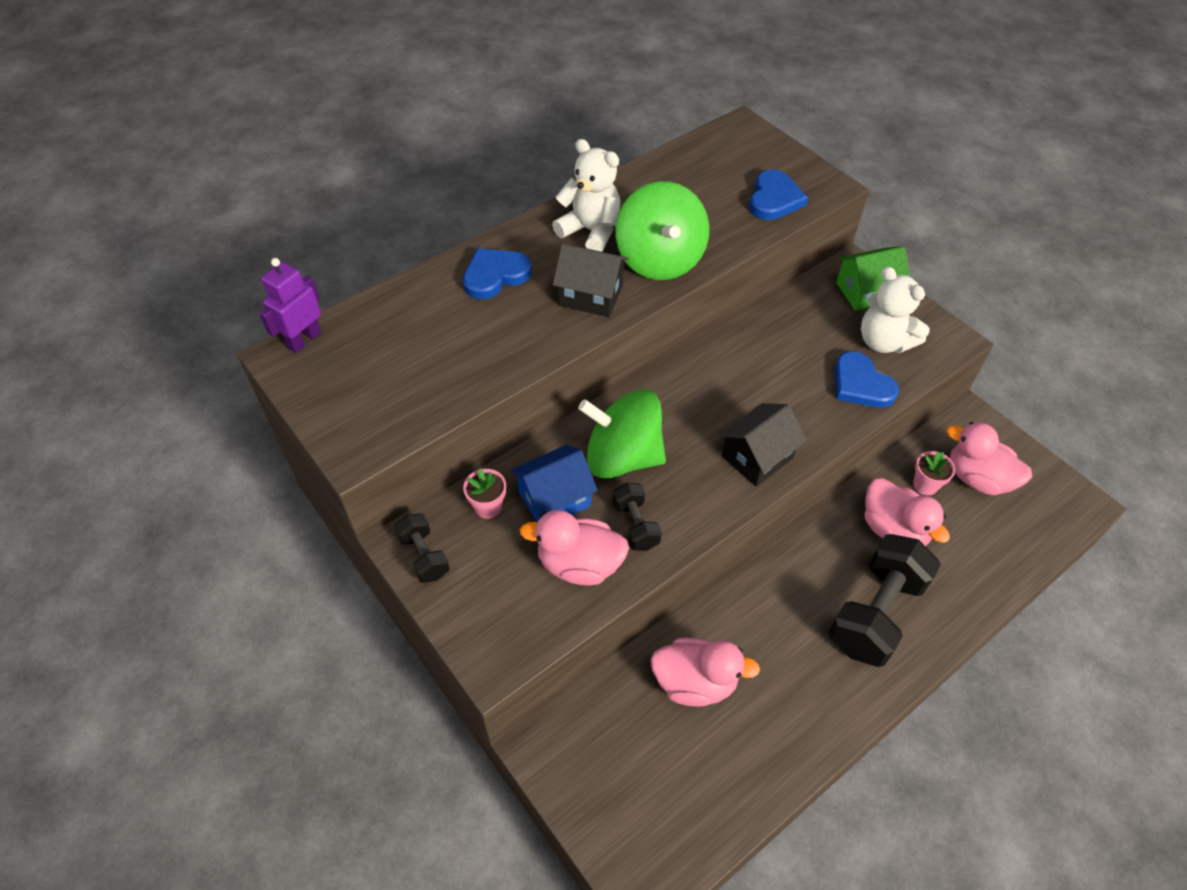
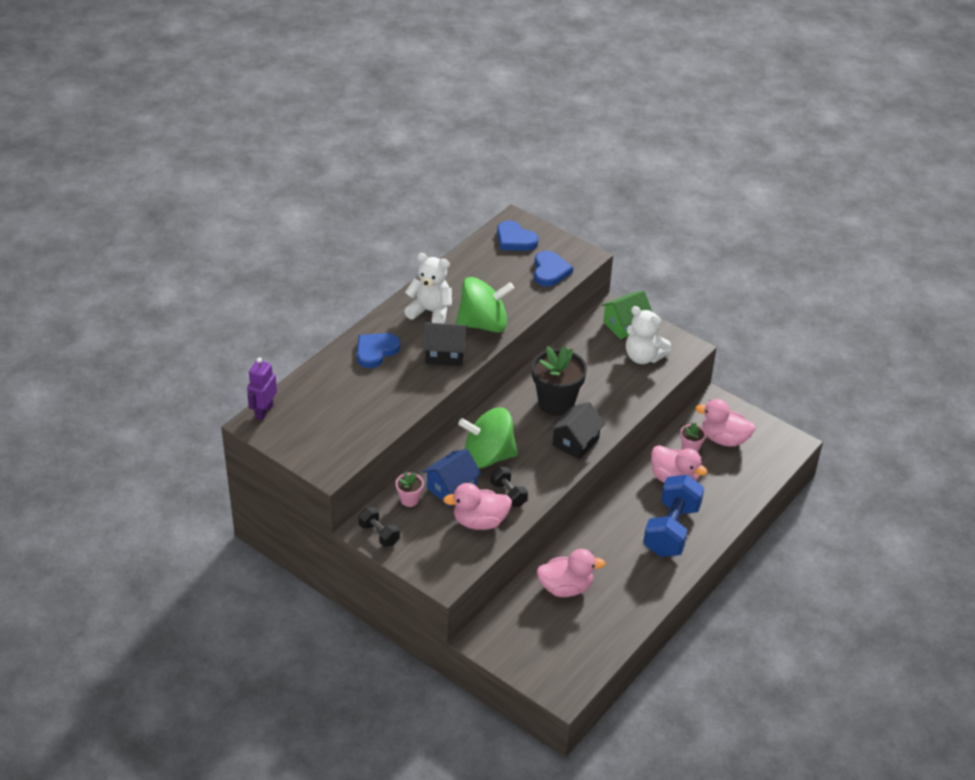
camera: 15 degrees left, 10 degrees down
green spinning top [616,181,709,280] -> green spinning top turned 75 degrees counterclockwise [456,277,514,333]
black dumbbell [828,534,941,667] -> blue dumbbell [643,475,704,557]
blue heart [835,352,899,408] -> blue heart moved to [497,220,538,251]
none -> black flower pot [532,346,587,416]

